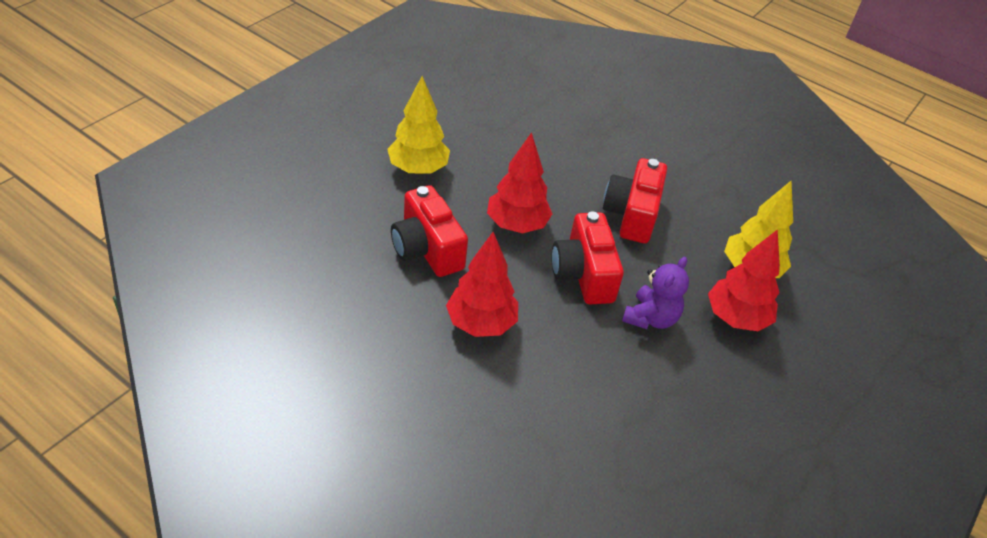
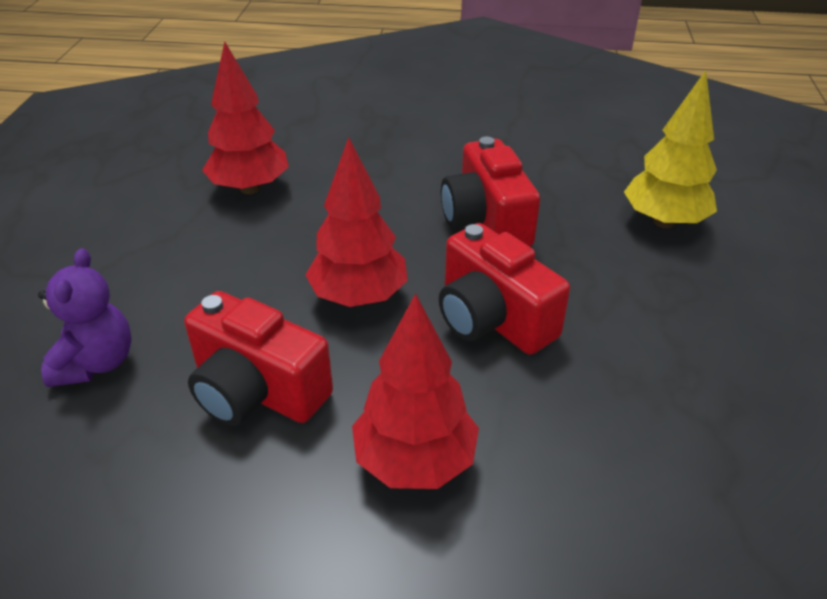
camera: 25 degrees left, 5 degrees down
yellow tree [387,76,450,174] -> none
purple teddy bear [622,257,689,329] -> purple teddy bear moved to [38,248,132,387]
red tree [708,229,780,331] -> red tree moved to [202,42,289,194]

